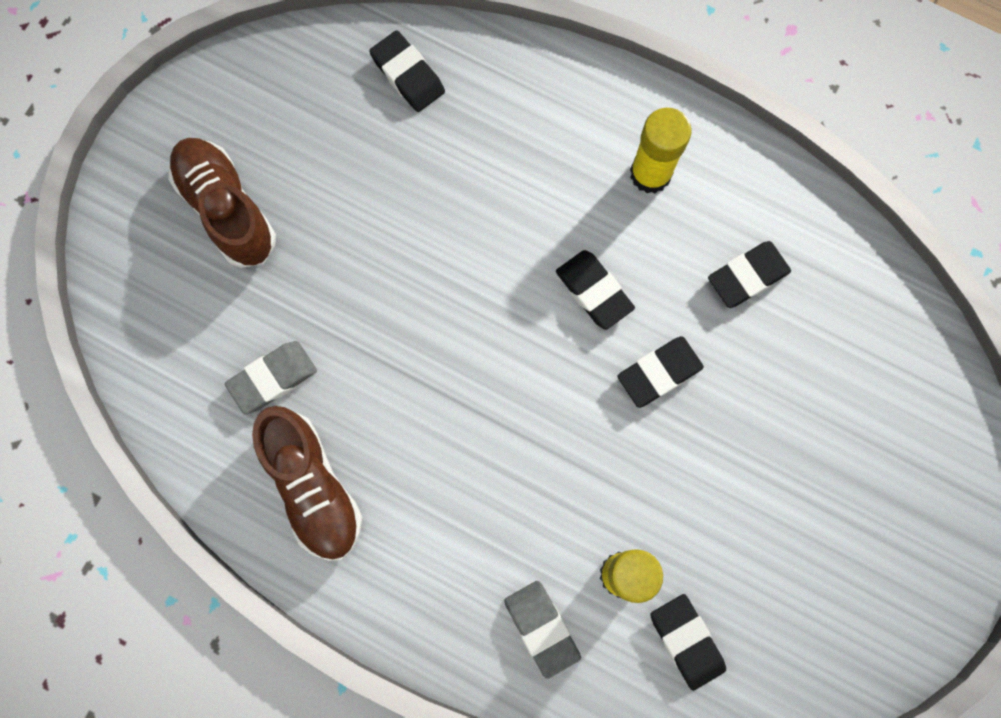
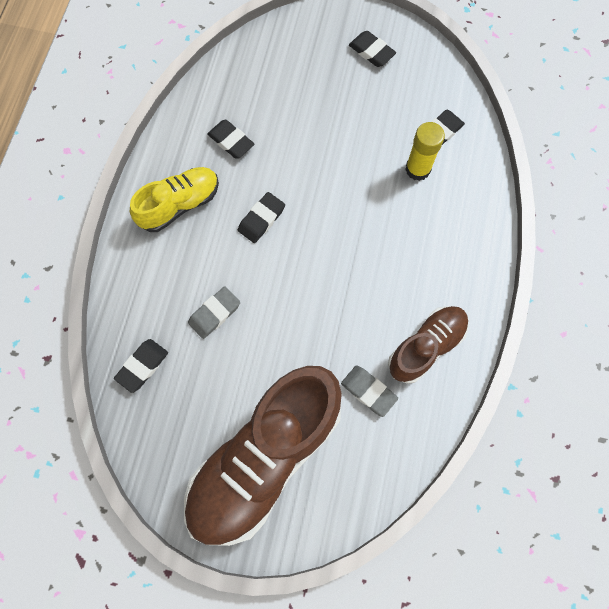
camera: 105 degrees left, 5 degrees down
brown shoe [168,138,276,268] -> brown shoe [184,366,342,546], size x1.87
grey eraser [504,581,581,679] -> grey eraser moved to [188,286,240,339]
black eraser [617,336,704,408] -> black eraser moved to [349,31,396,67]
yellow glue stick [630,108,692,193] -> yellow shoe [130,167,219,232]

